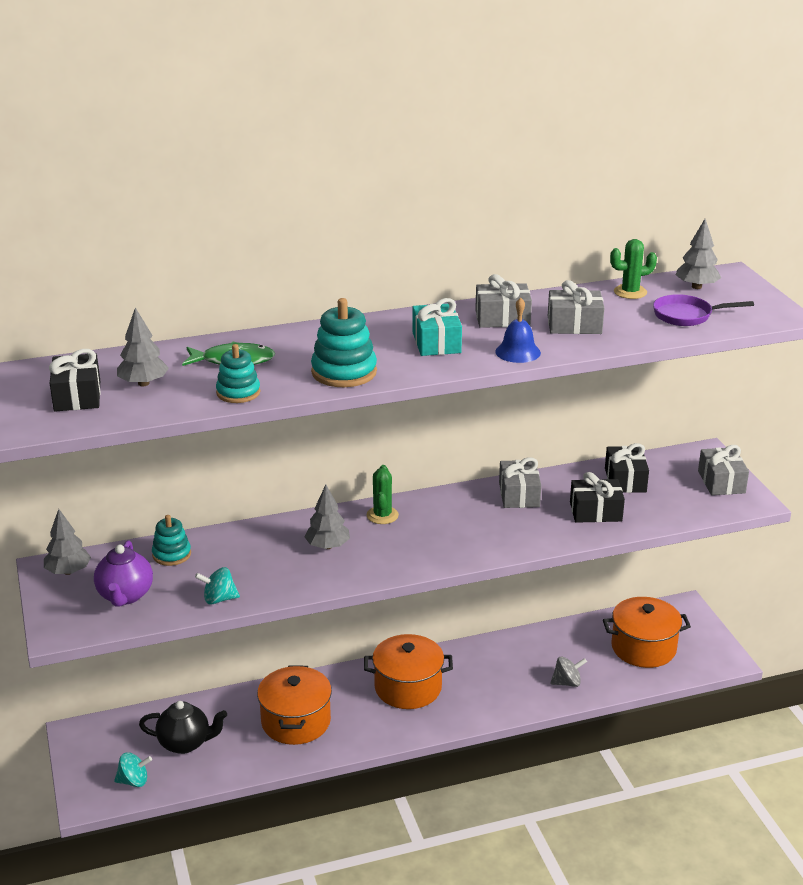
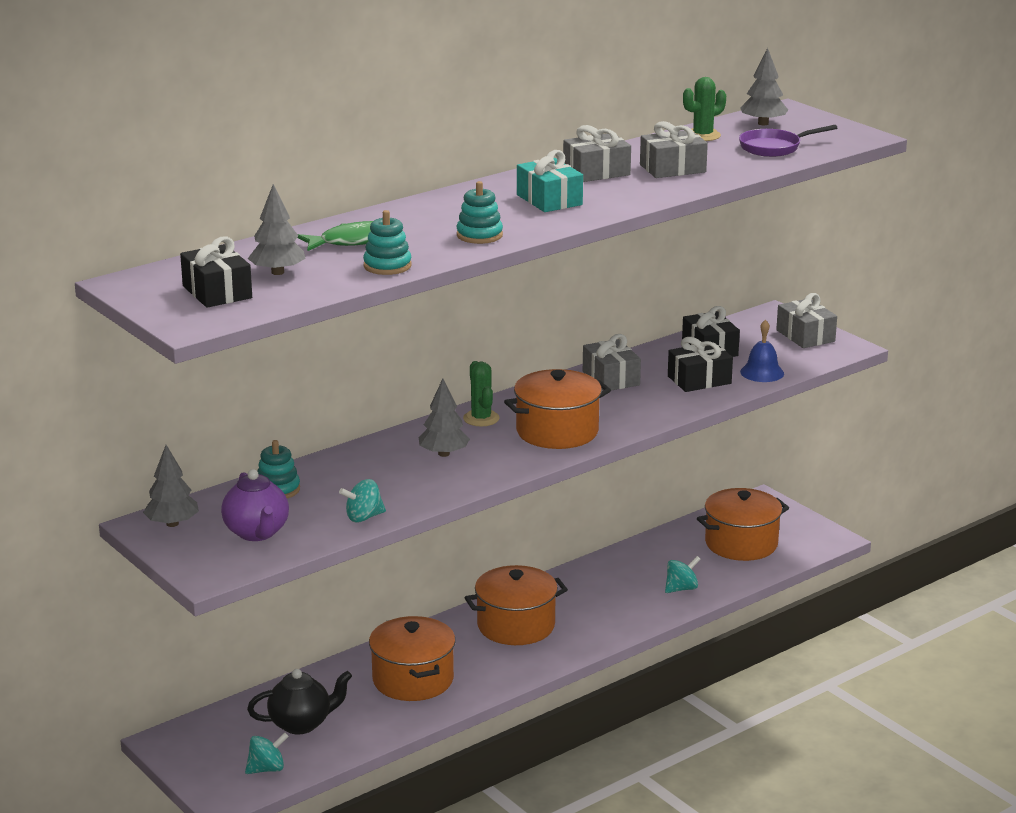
camera: 20 degrees left, 5 degrees down
turquoise stacking toy [311,298,377,387] -> turquoise stacking toy [457,181,503,244], size x0.65
blue bell [495,298,541,363] -> blue bell moved to [740,320,784,382]
grey spinning top [550,656,587,687] -> turquoise spinning top [665,556,701,593]
none -> orange pot [504,369,611,449]

